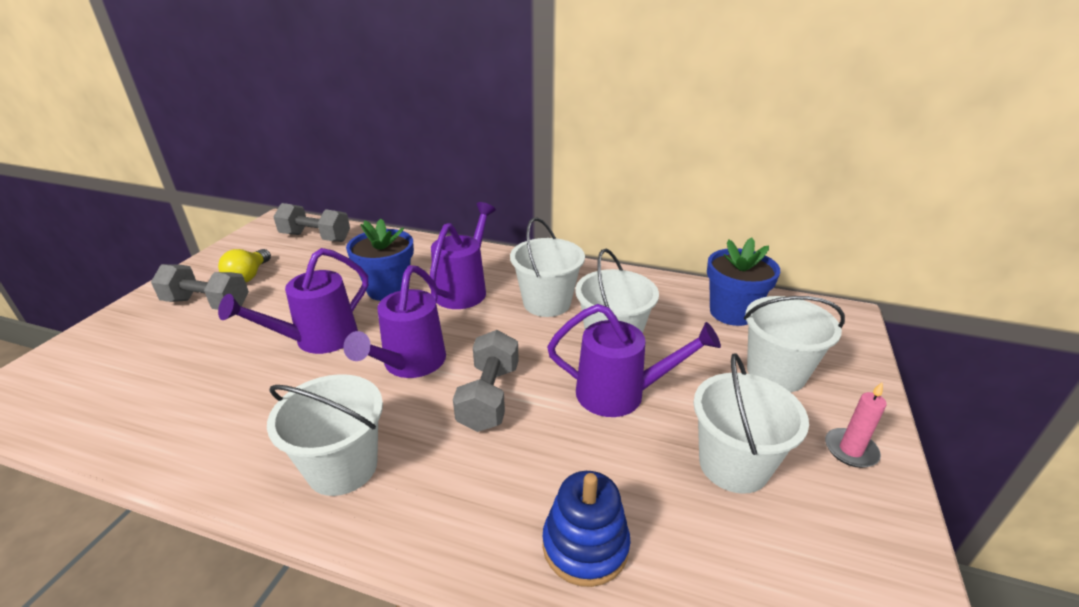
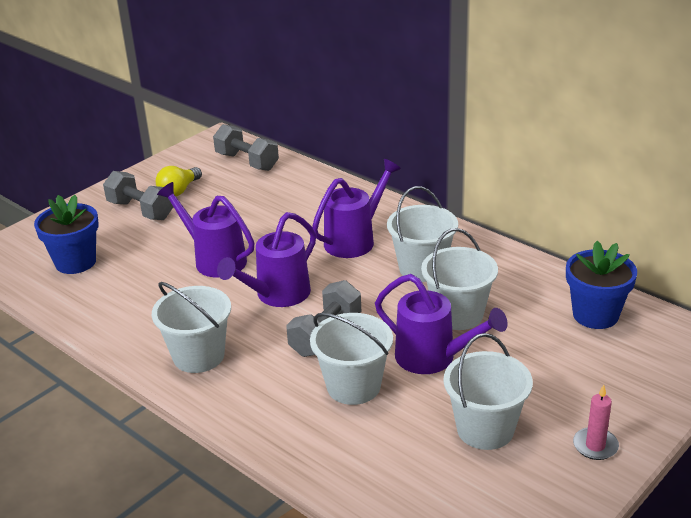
camera: 25 degrees right, 0 degrees up
purple watering can [218,248,368,354] -> purple watering can turned 60 degrees clockwise [157,182,254,278]
blue flower pot [346,218,414,301] -> blue flower pot moved to [34,195,99,274]
blue stacking toy [543,471,630,587] -> none
white bucket [744,296,845,392] -> white bucket moved to [310,313,393,405]

